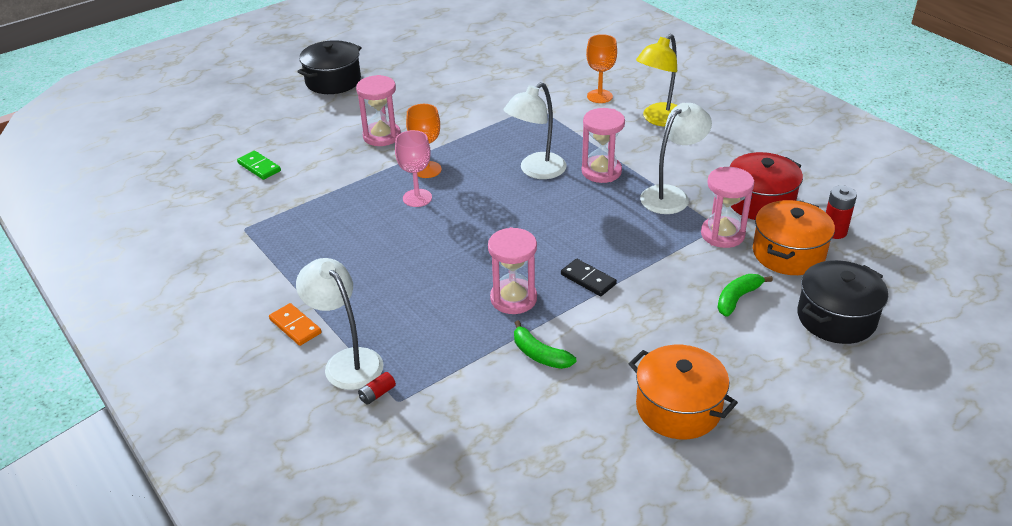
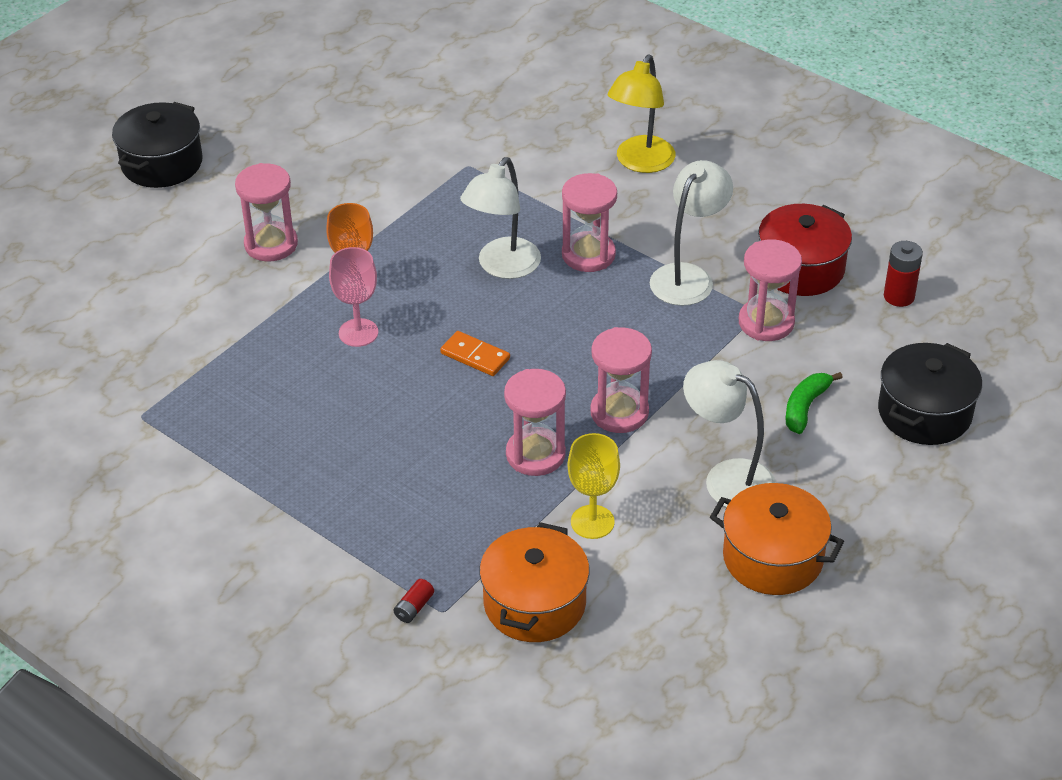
camera: 15 degrees left, 5 degrees up
green domino [237,151,281,180] -> none
orange domino [269,303,321,346] -> orange domino moved to [440,331,510,376]
white lamp [296,258,383,390] -> white lamp moved to [683,360,776,507]
green banana [514,320,576,369] -> yellow goblet [568,433,620,539]
black domino [561,259,617,296] -> pink hourglass [590,327,652,433]
orange goblet [586,34,617,103] -> none
orange pot [753,200,835,275] -> orange pot moved to [479,522,590,642]

